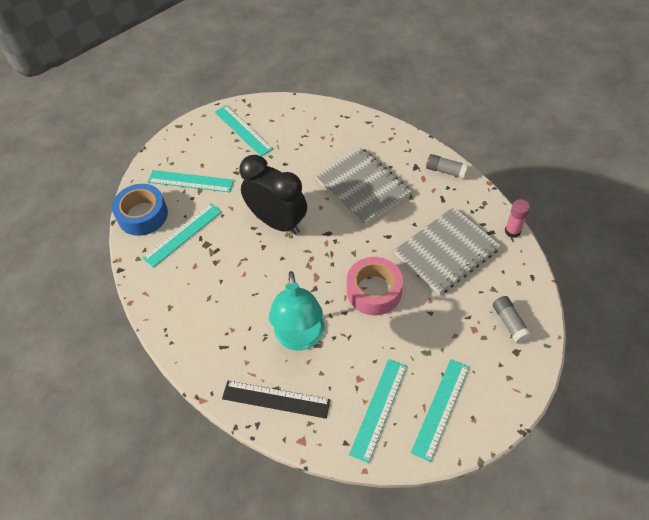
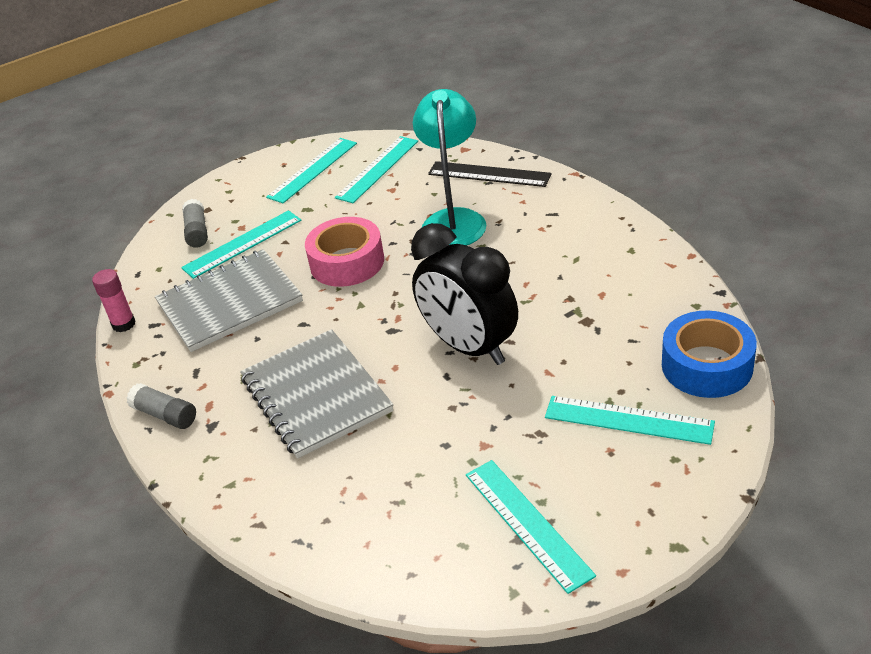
camera: 170 degrees left, 15 degrees down
turquoise ruler [142,203,222,268] -> turquoise ruler moved to [181,210,301,279]

